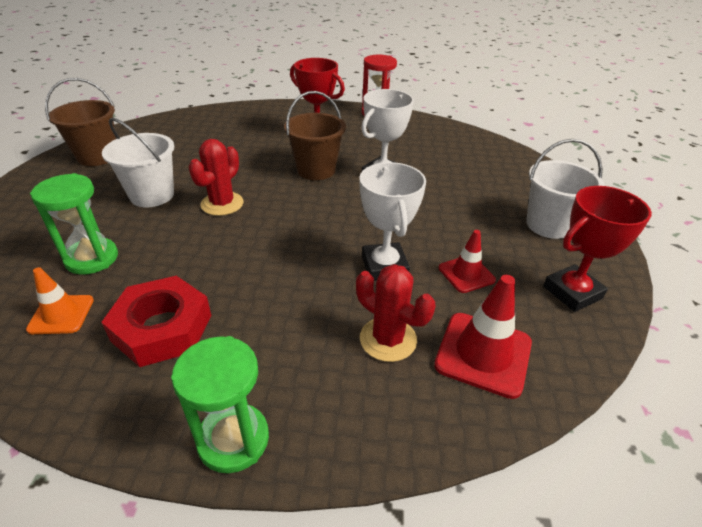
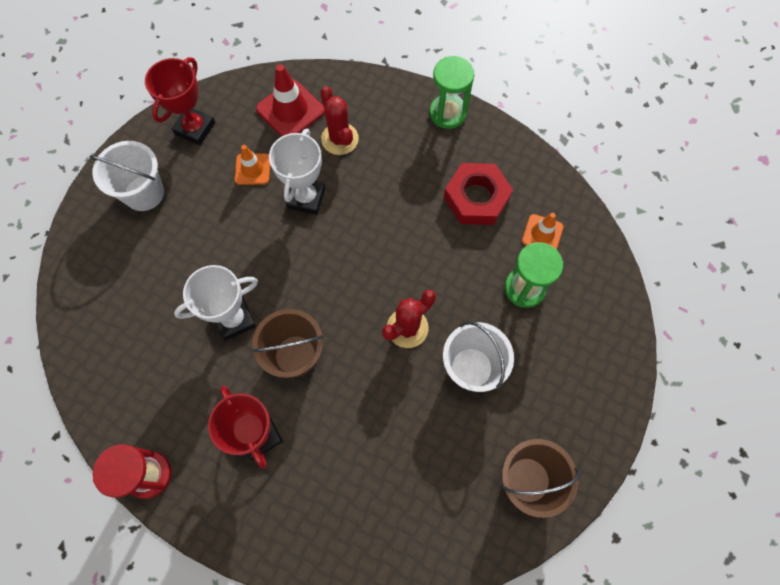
camera: 155 degrees left, 30 degrees up
red traffic cone [439,230,496,293] -> orange traffic cone [235,145,270,185]
red trophy [543,186,652,312] -> red trophy turned 60 degrees counterclockwise [145,57,215,145]

